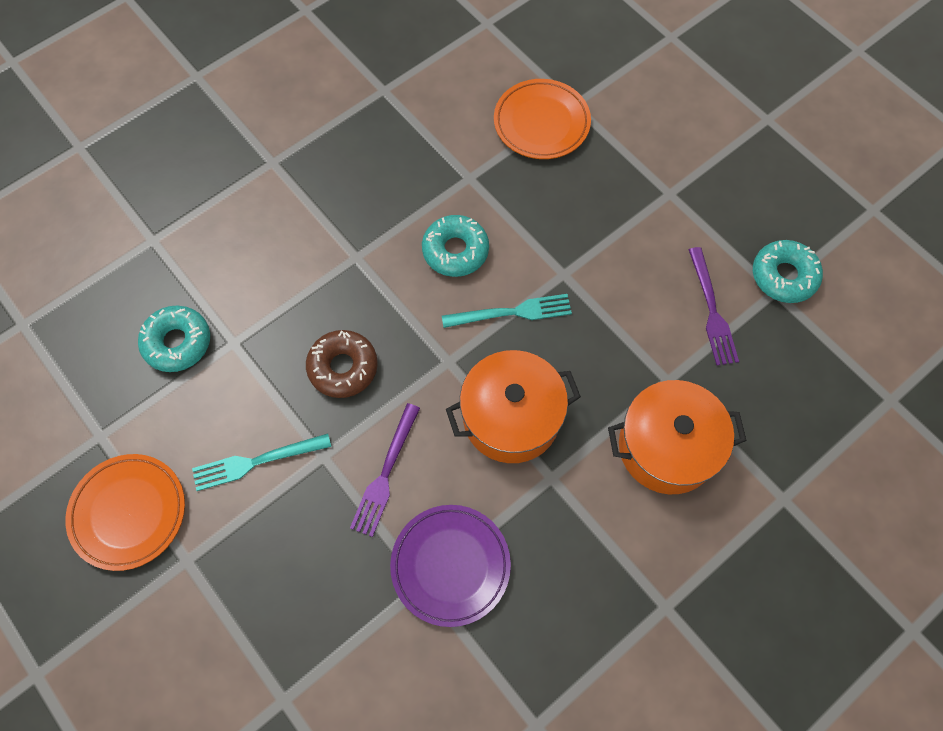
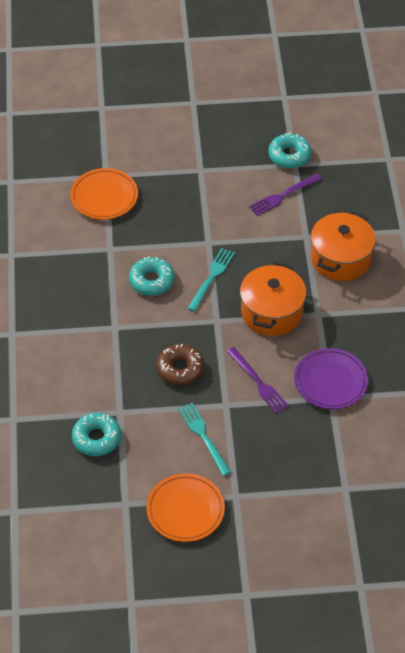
camera: 55 degrees left, 15 degrees down
turquoise fork [192,433,331,491] -> turquoise fork turned 135 degrees clockwise [178,403,231,476]
purple fork [689,247,739,365] -> purple fork turned 120 degrees clockwise [249,173,322,216]

